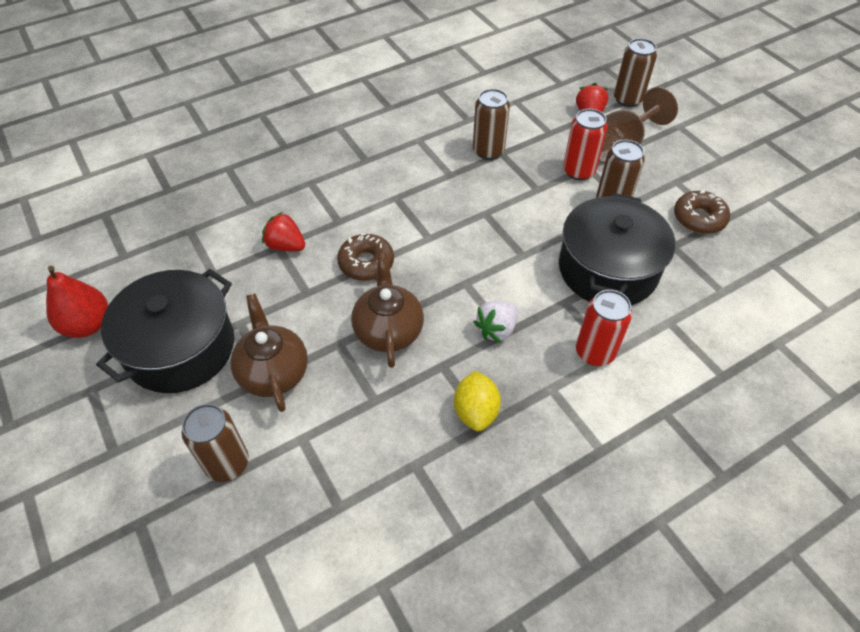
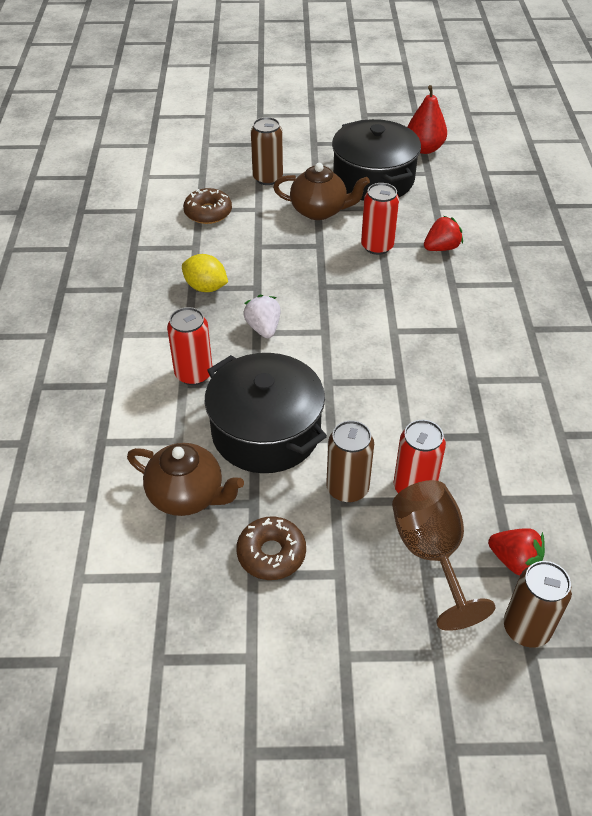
camera: 120 degrees right, 5 degrees down
brown donut [337,233,394,281] -> brown donut moved to [183,188,232,224]
brown teapot [351,253,424,368] -> brown teapot moved to [127,443,244,516]
brown can [473,89,510,160] -> none
none -> red can [361,183,399,255]

